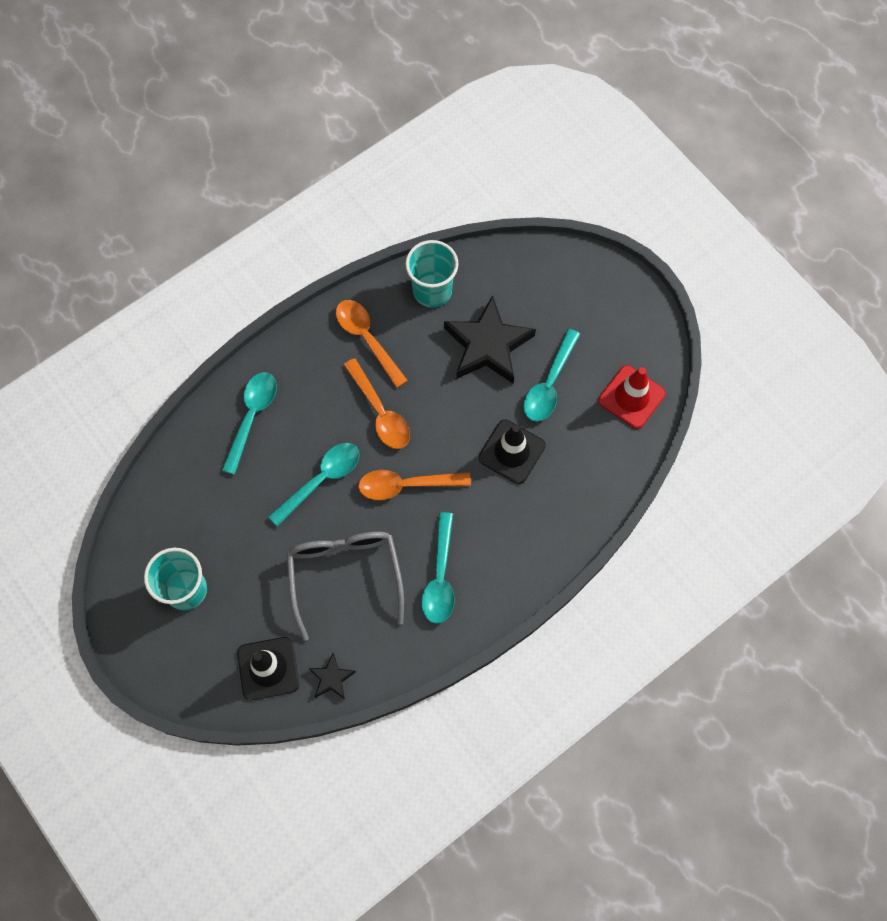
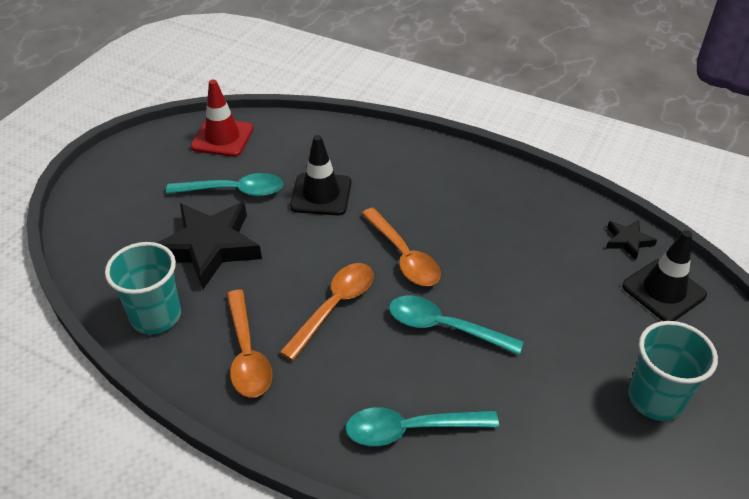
camera: 115 degrees left, 25 degrees down
grey glasses [287,532,404,641] -> none
orange spoon [336,300,408,388] -> orange spoon turned 45 degrees counterclockwise [226,290,272,398]
turquoise spoon [421,512,454,624] -> none

